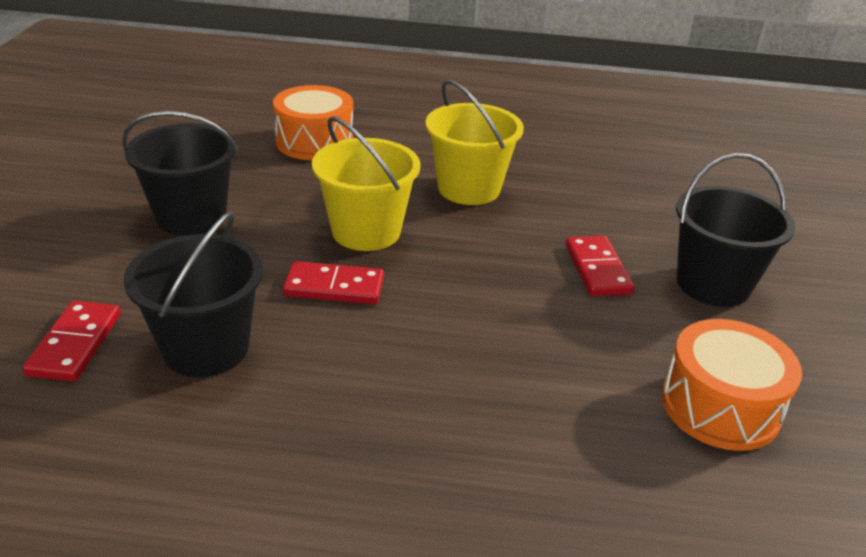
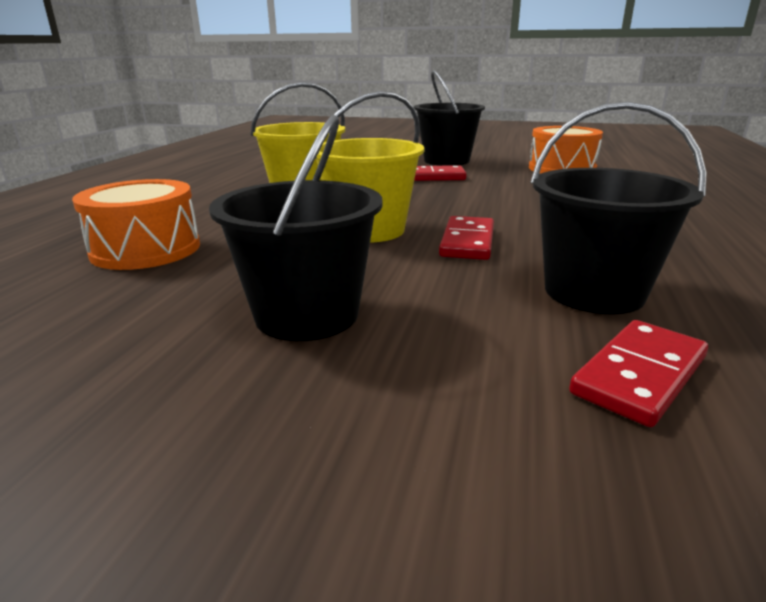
camera: 80 degrees left, 10 degrees down
red domino [23,301,121,381] -> red domino turned 60 degrees counterclockwise [569,320,708,427]

